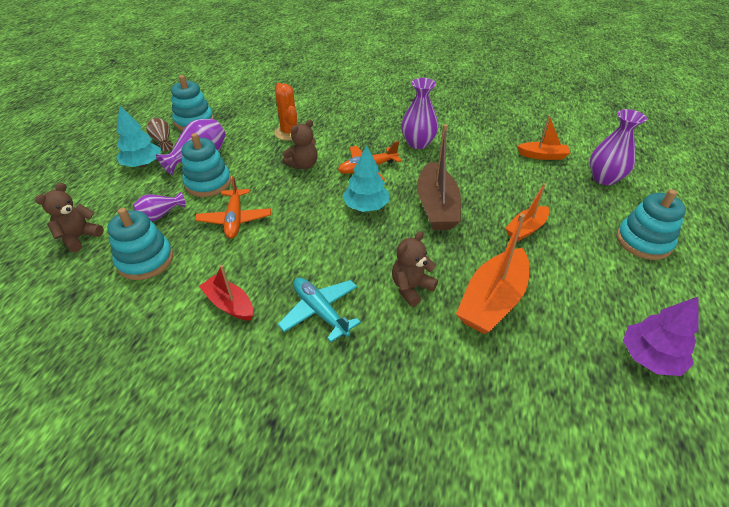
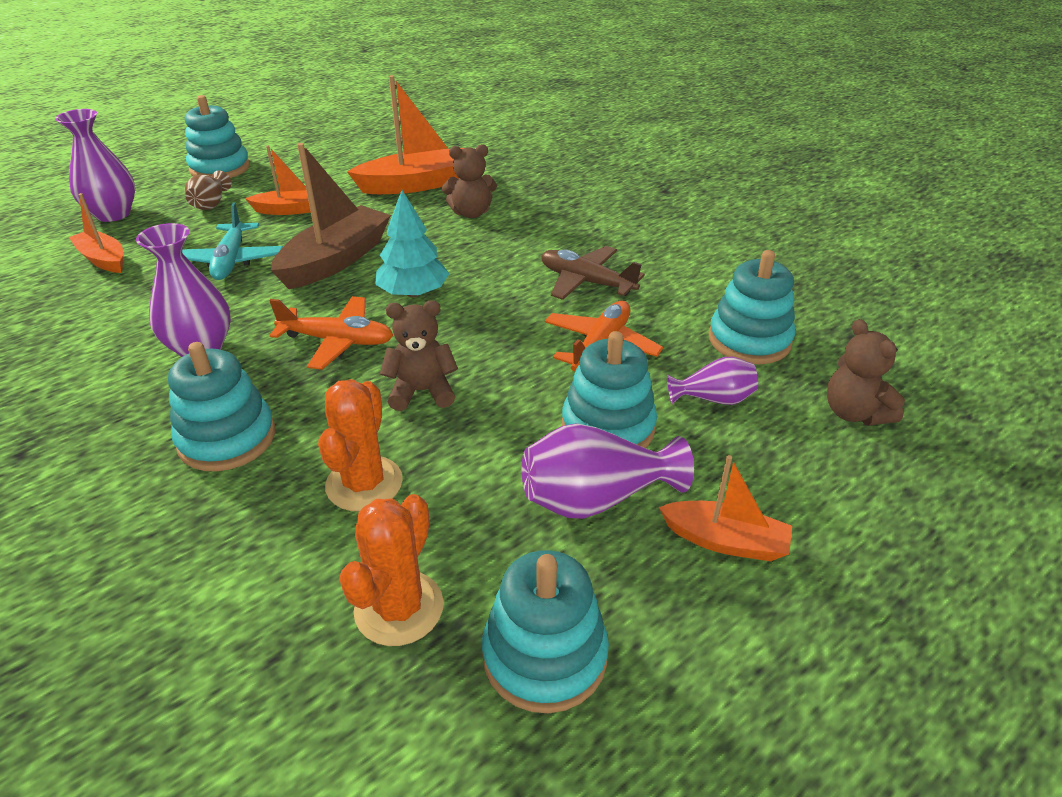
camera: 145 degrees left, 5 degrees down
brown teddy bear [35,183,104,252] -> brown teddy bear turned 90 degrees clockwise [827,319,905,426]
turquoise tree [116,106,161,167] -> orange boat [659,455,792,561]
brown vase [146,118,173,151] -> brown vase moved to [185,171,231,210]
red boat [199,265,253,321] -> none
turquoise plane [278,277,361,342] -> turquoise plane moved to [182,203,283,280]
purple tree [623,297,698,376] -> none
none -> turquoise stacking toy [168,342,275,471]
none -> orange cactus [339,494,444,646]
none -> brown plane [541,246,645,300]

